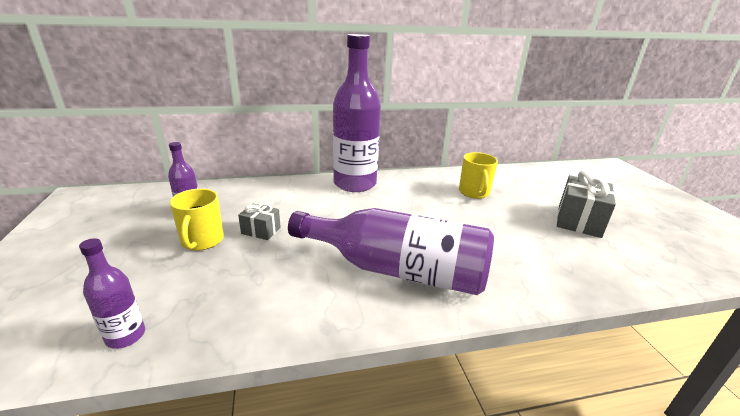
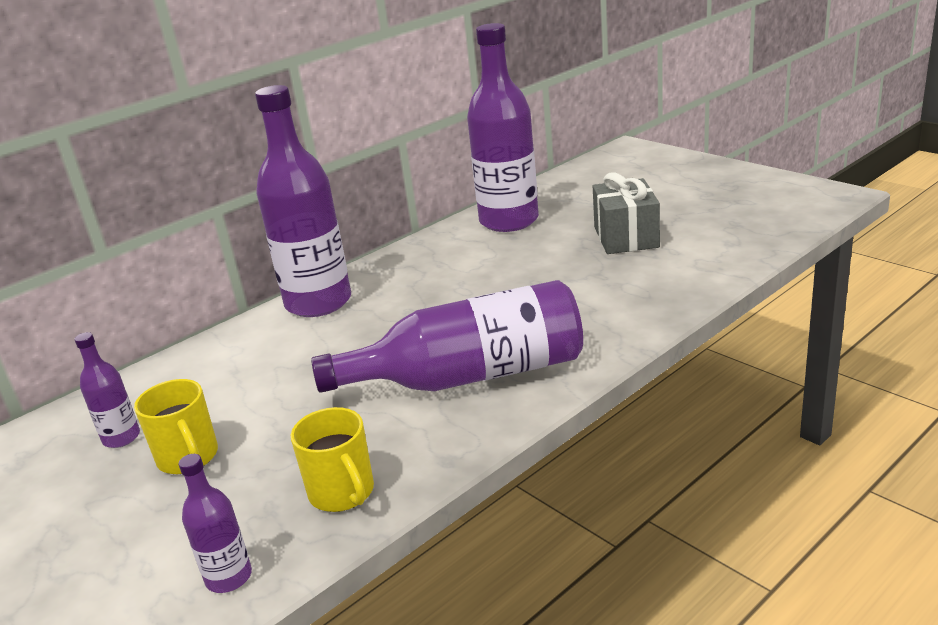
camera: 25 degrees left, 0 degrees up
grey gift [238,203,281,240] -> none
yellow mug [459,152,498,199] -> yellow mug moved to [291,407,374,512]
none -> purple bottle [467,23,539,232]

